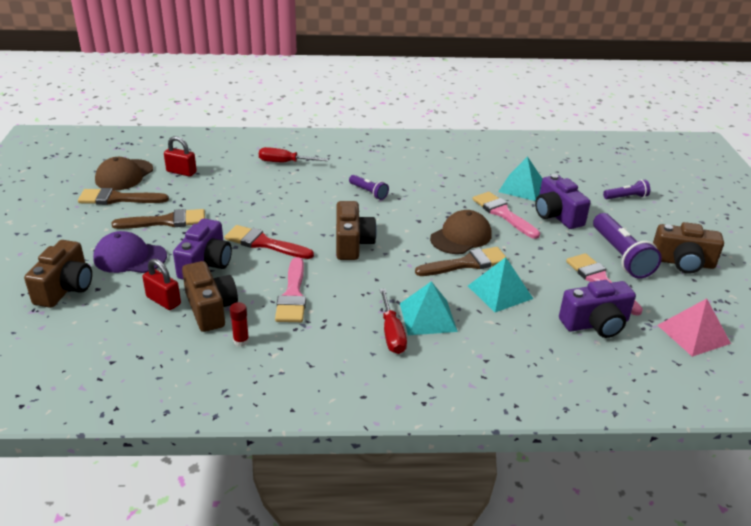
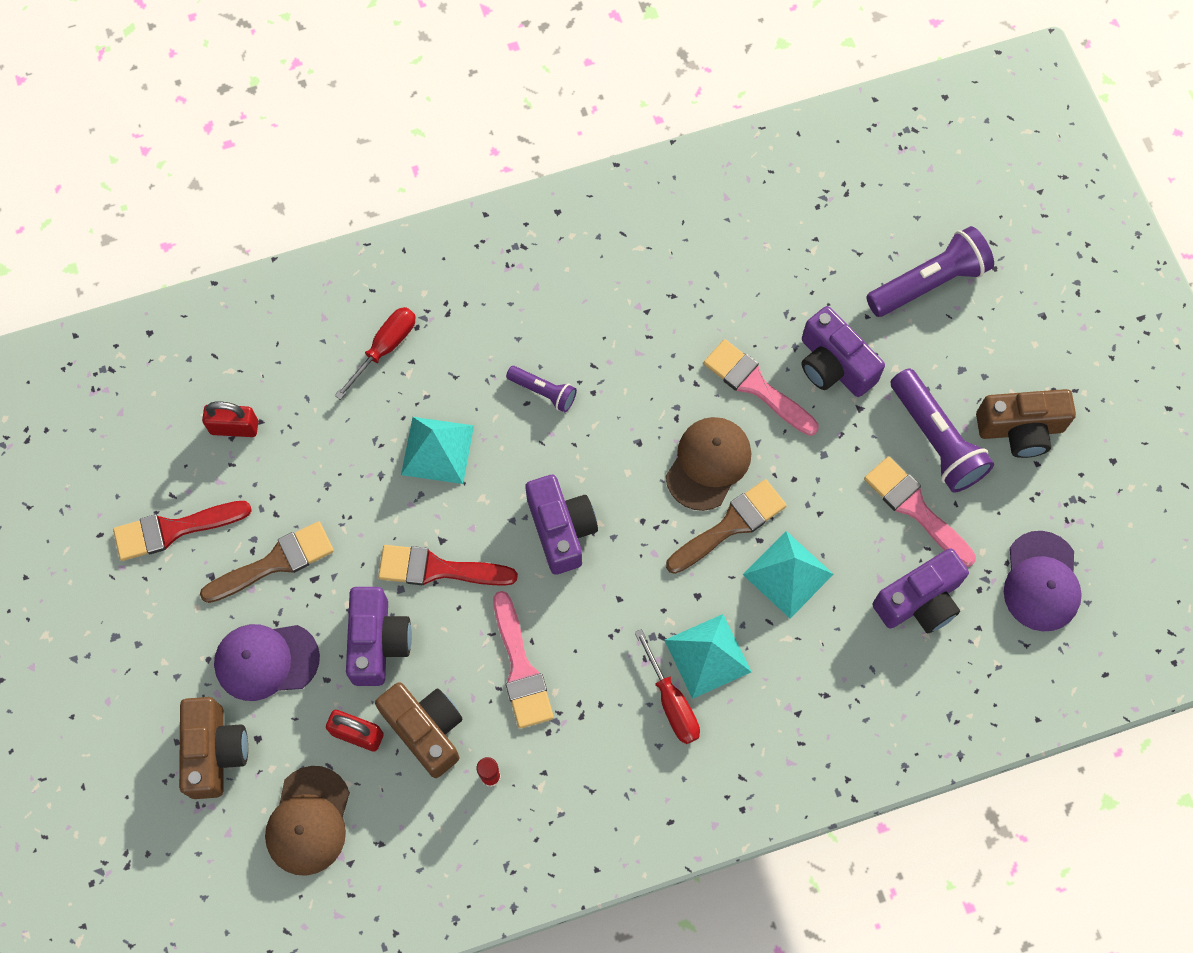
camera: 15 degrees left, 35 degrees up
brown brush [78,188,169,205] -> red brush [113,501,252,561]
brown cap [95,157,153,191] -> brown cap moved to [265,766,350,876]
red screwdriver [259,147,328,162] -> red screwdriver turned 135 degrees clockwise [335,307,416,400]
brown camera [336,201,377,260] -> purple camera [525,475,598,575]
turquoise pyramid [498,156,542,201] -> turquoise pyramid moved to [401,417,474,484]
purple flashlight [603,180,650,199] -> purple flashlight [866,226,994,317], size x1.82
pink pyramid [657,299,731,357] -> purple cap [1004,531,1082,631]

